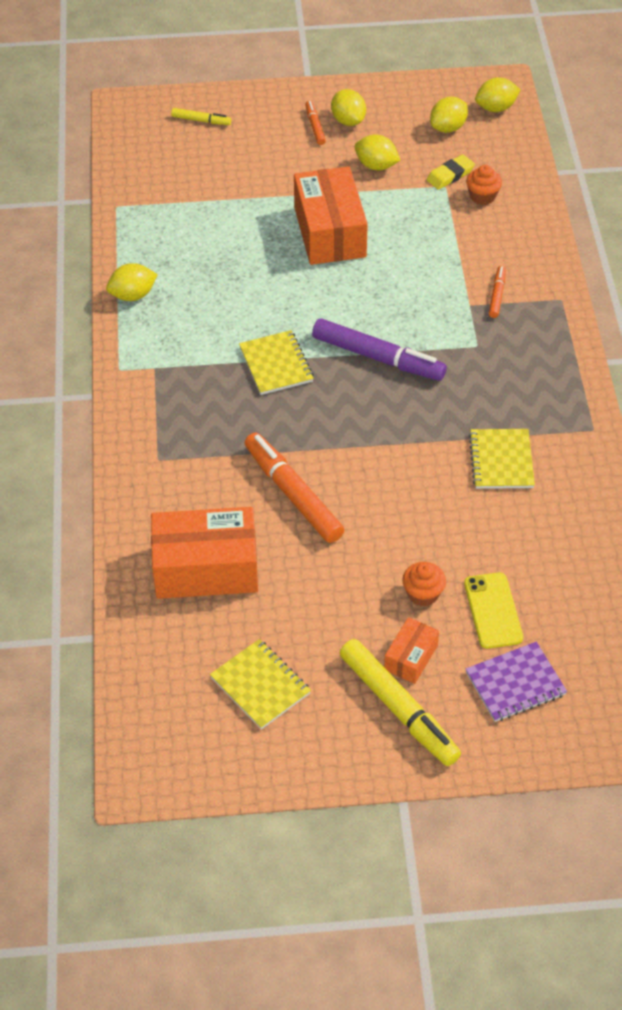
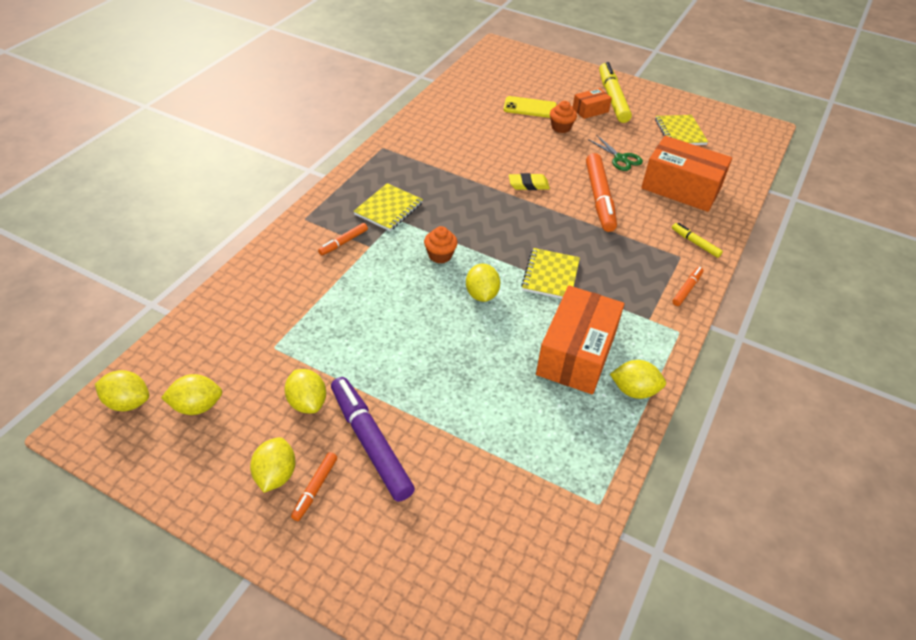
camera: 150 degrees left, 5 degrees down
yellow marker [171,108,231,125] -> yellow marker moved to [672,223,723,258]
orange box [294,166,368,265] -> orange box moved to [536,286,624,394]
purple marker [312,318,447,381] -> purple marker moved to [331,377,415,502]
yellow eraser [427,155,475,190] -> yellow eraser moved to [509,173,550,190]
yellow phone [464,573,523,649] -> yellow phone turned 75 degrees clockwise [503,96,557,118]
orange cupcake [466,165,502,205] -> orange cupcake moved to [424,226,458,264]
purple notebook [466,642,567,722] -> none
yellow notebook [469,429,535,489] -> yellow notebook moved to [353,183,423,231]
none -> yellow lemon [466,264,501,302]
none -> green scissors [587,135,643,171]
none -> orange marker [672,267,704,306]

